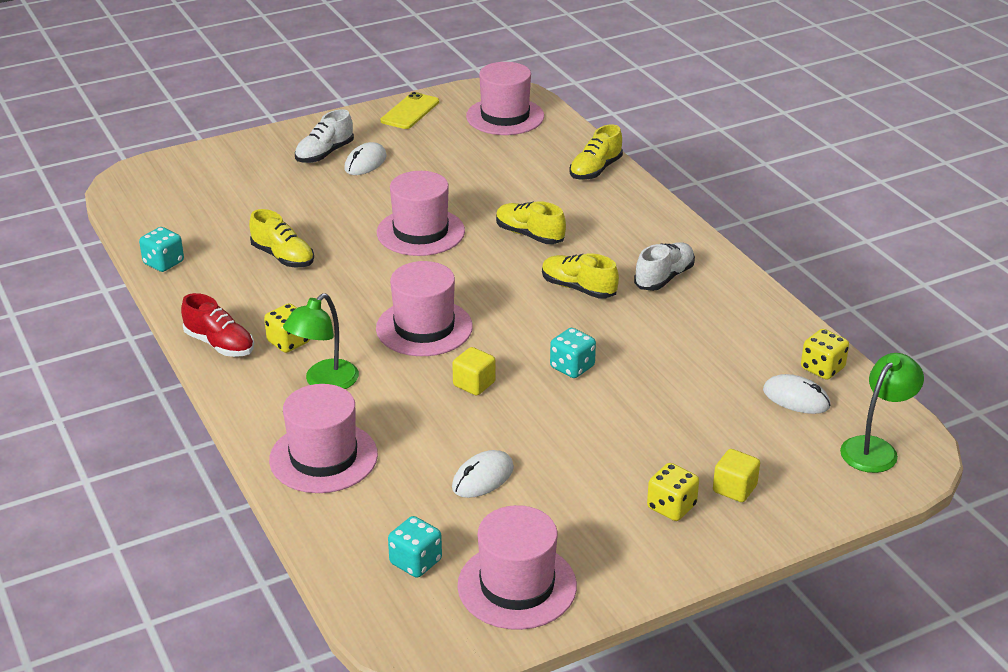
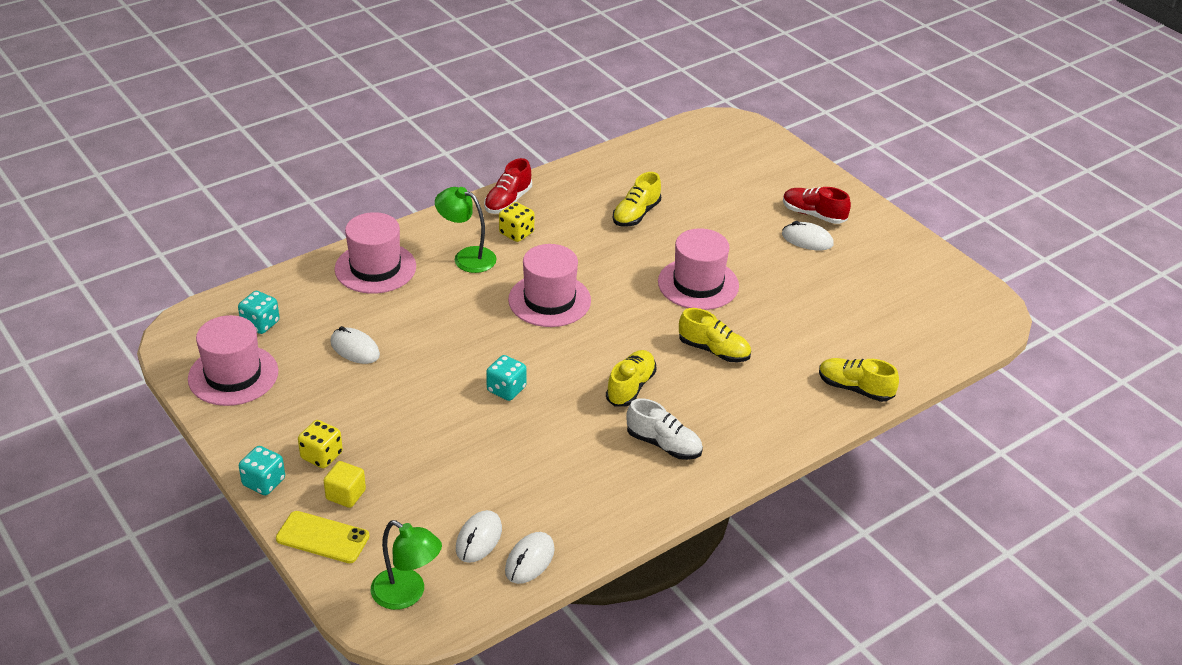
camera: 80 degrees right, 5 degrees up
turquoise dice [139,227,184,272] -> turquoise dice moved to [239,446,285,495]
white shoe [295,109,354,163] -> red shoe [783,187,851,224]
yellow phone [380,92,439,129] -> yellow phone moved to [276,511,370,563]
yellow cube [452,347,496,396] -> none
pink hat [466,62,544,135] -> none
yellow shoe [496,201,566,244] -> yellow shoe turned 90 degrees clockwise [679,308,751,362]
yellow dice [801,329,849,380] -> white mouse [505,532,555,584]

